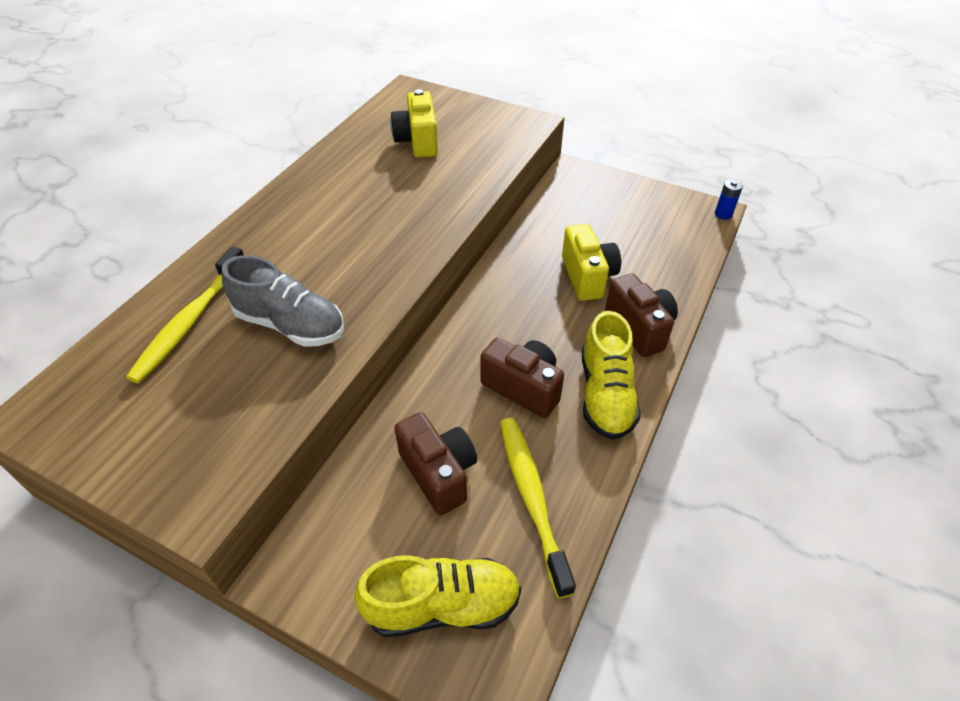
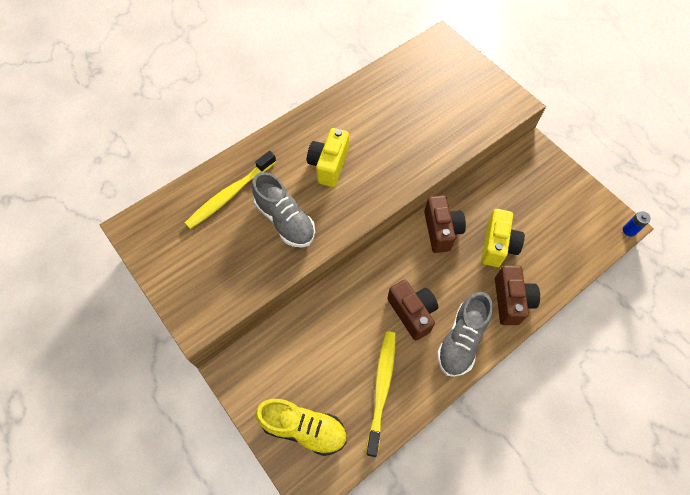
camera: 25 degrees right, 15 degrees up
yellow camera [390,89,438,158] -> yellow camera moved to [307,128,349,187]
brown camera [395,412,477,516] -> brown camera moved to [424,195,466,253]
yellow shoe [582,311,641,440] -> grey shoe [437,292,493,377]

